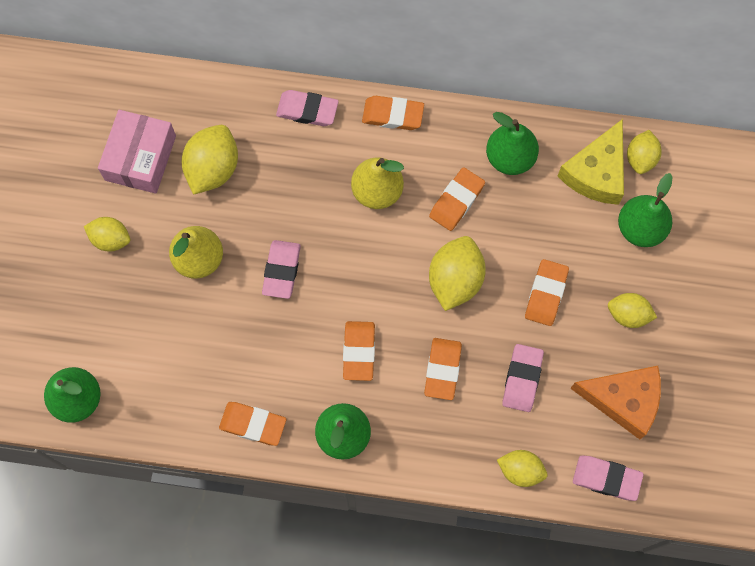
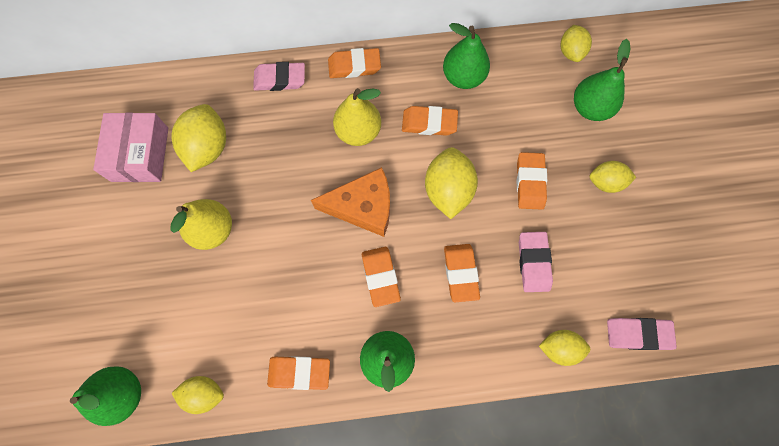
camera: 15 degrees left, 0 degrees up
yellow lemon [84,217,130,252] -> yellow lemon moved to [171,376,224,414]
pink eraser [262,240,301,299] -> none
orange eraser [429,167,485,231] -> orange eraser turned 75 degrees clockwise [402,106,458,136]
yellow cheese [558,119,624,205] -> none
orange cheese [570,366,661,439] -> orange cheese moved to [311,167,390,237]

